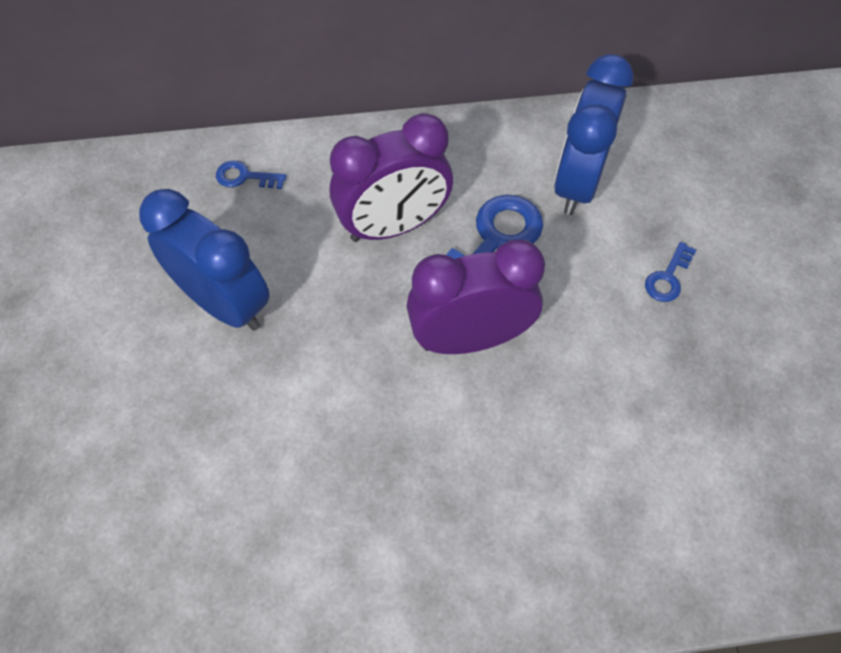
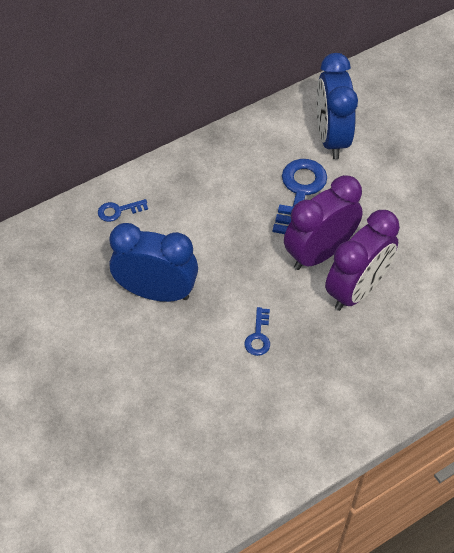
camera: 25 degrees left, 5 degrees down
purple clock [330,113,453,242] -> purple clock moved to [325,210,400,311]
blue key [645,242,696,302] -> blue key moved to [244,307,270,356]

